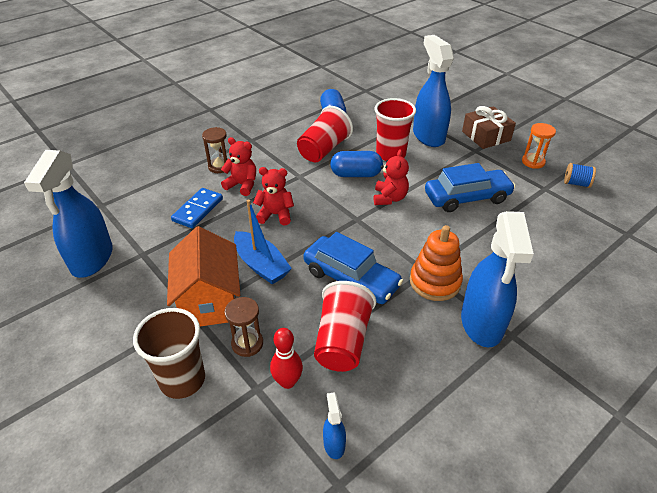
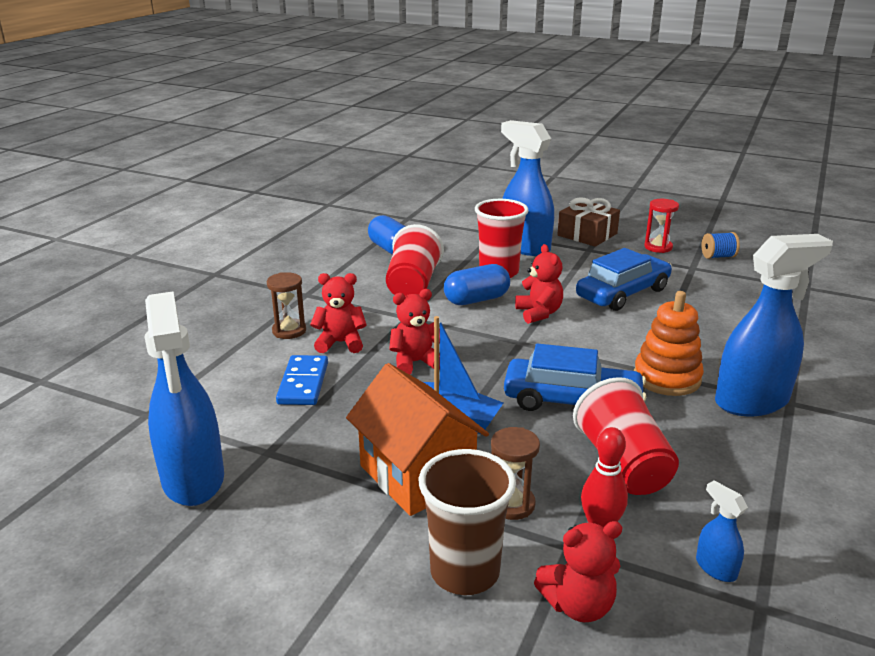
camera: 25 degrees left, 15 degrees down
blue spray bottle [461,211,534,347] -> blue spray bottle turned 90 degrees counterclockwise [715,234,833,416]
orange hourglass [522,123,556,169] -> red hourglass [644,199,679,253]
none -> red teddy bear [534,521,623,622]

